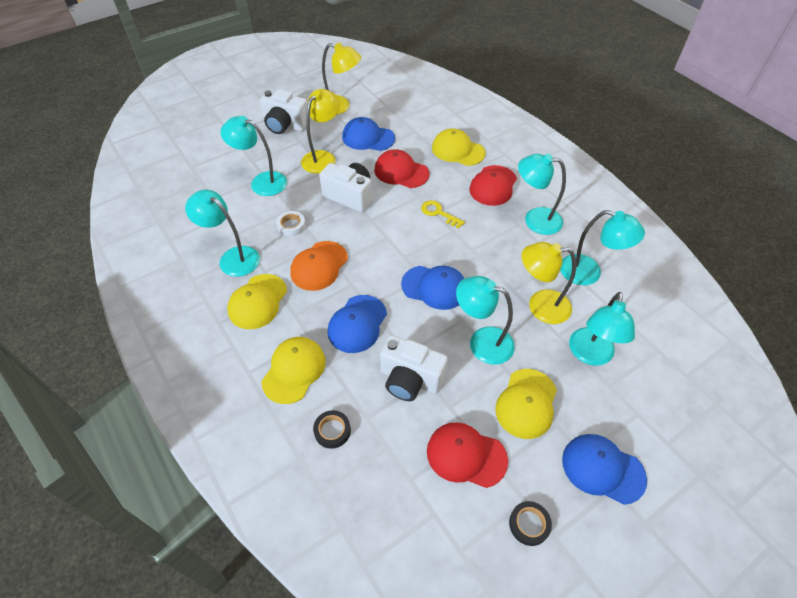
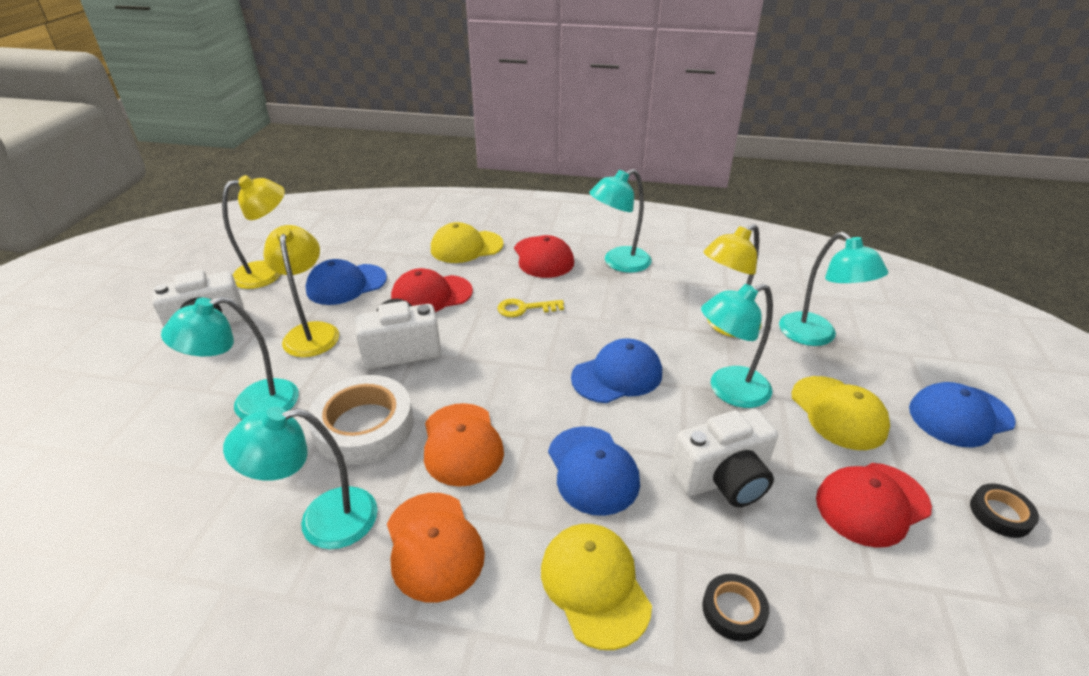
camera: 45 degrees left, 15 degrees down
yellow cap [227,274,287,329] -> orange cap [387,493,485,602]
white tape [276,211,306,236] -> white tape [308,375,414,465], size x2.07
turquoise lamp [560,210,645,285] -> none

